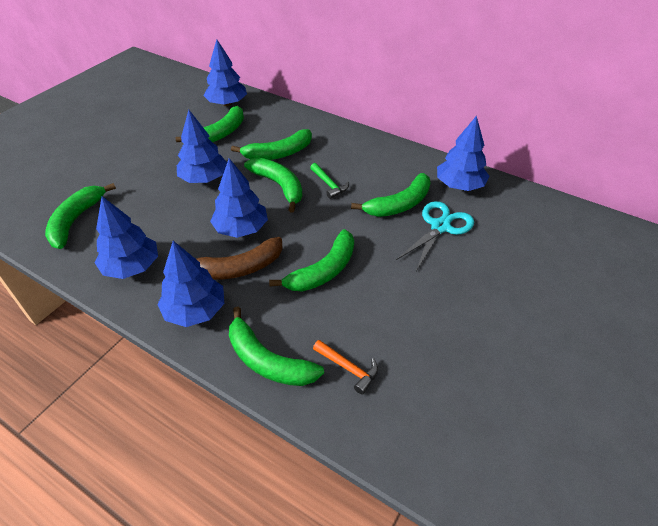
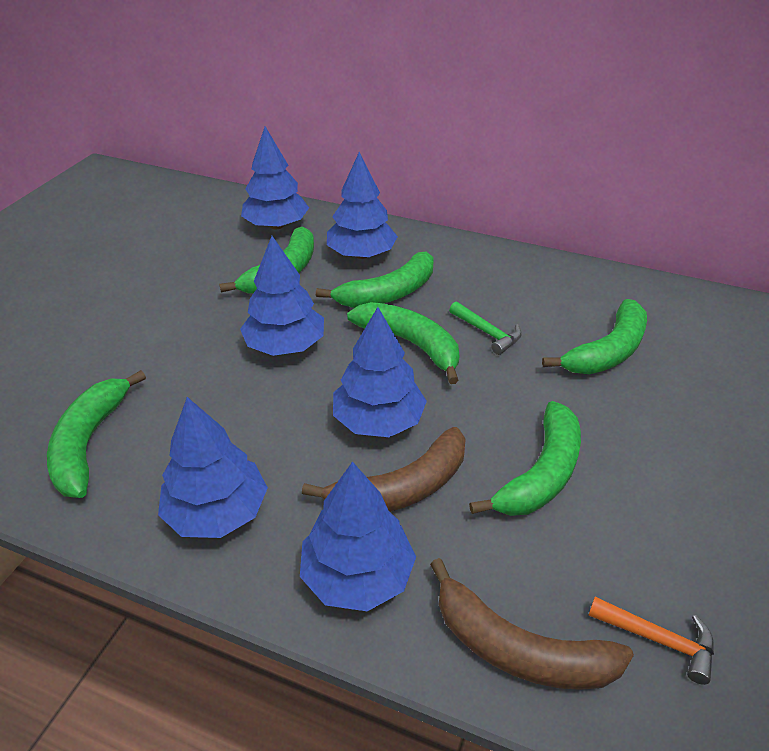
camera: 10 degrees left, 5 degrees down
green banana [229,307,324,386] -> brown banana [430,558,634,690]
turquoise scissors [396,201,474,271] -> none
blue tree [437,116,489,191] -> blue tree moved to [327,152,398,259]

